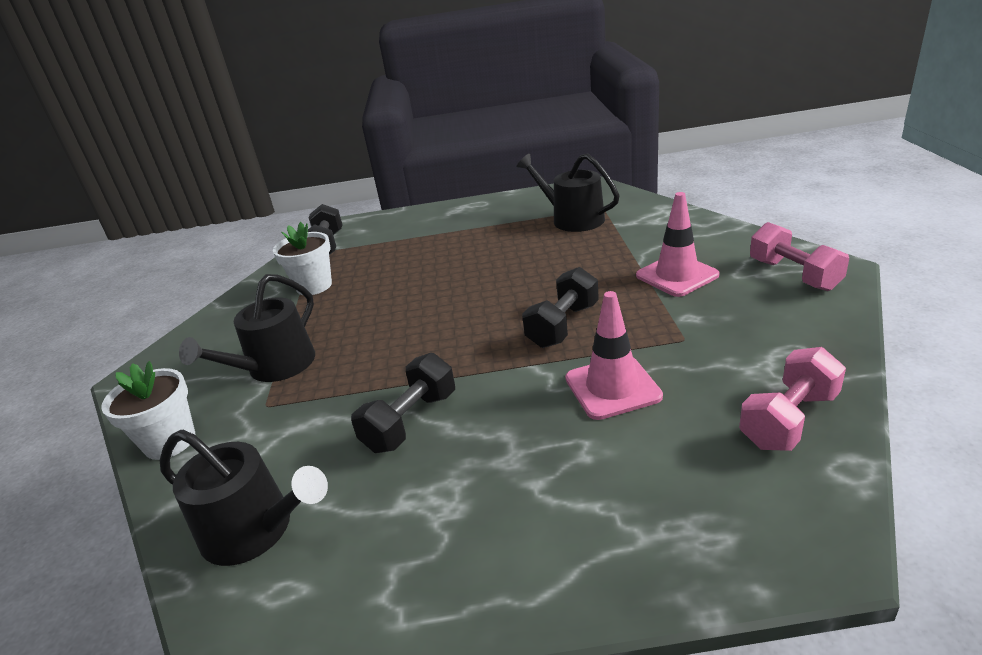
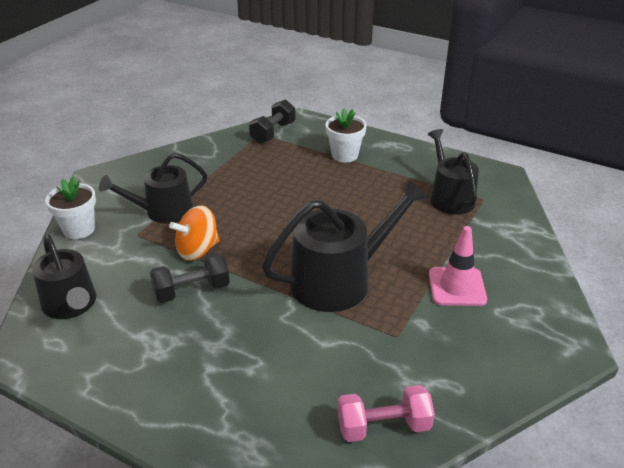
camera: 30 degrees right, 5 degrees up
white flower pot [273,222,332,295] -> white flower pot moved to [325,108,367,162]
black dumbbell [522,267,599,348] -> black watering can [262,179,428,312]
pink traffic cone [565,291,663,420] -> none
pink dumbbell [750,222,849,291] -> none
none -> orange spinning top [169,205,220,261]

